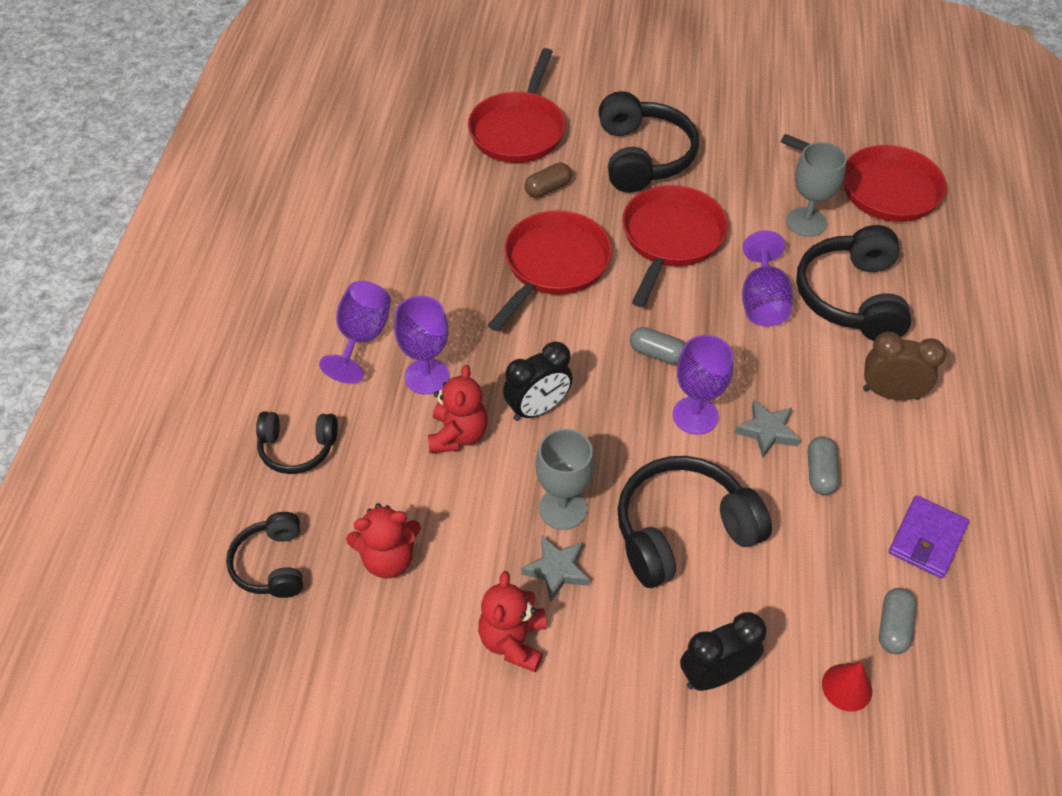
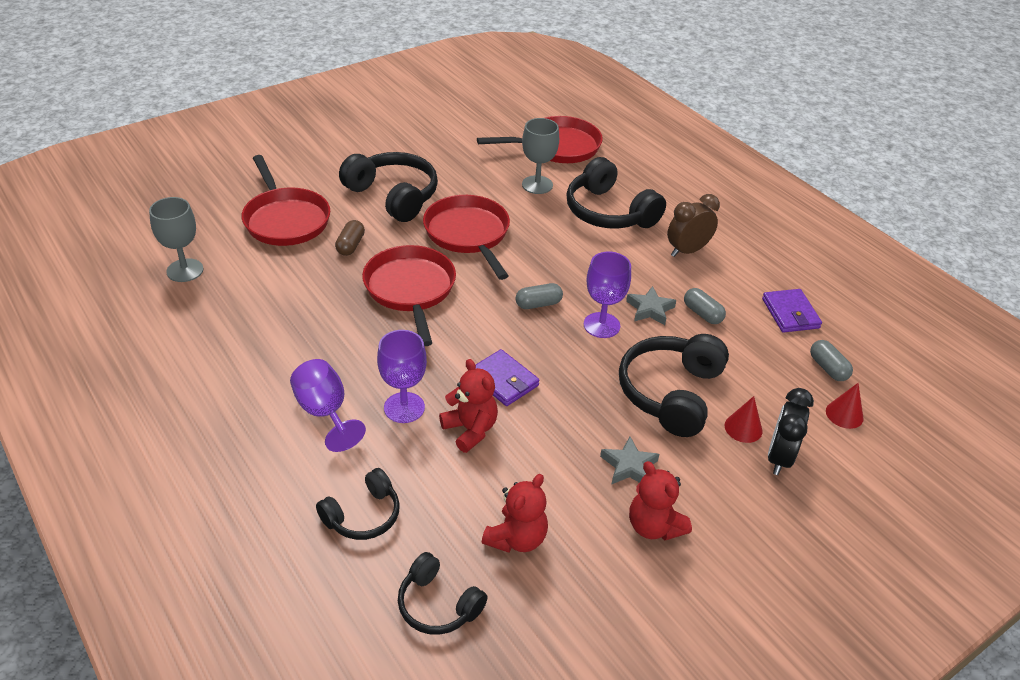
camera: 45 degrees left, 10 degrees down
black clock [503,341,573,421] -> purple wallet [476,349,540,406]
grey goblet [536,429,595,530] -> grey goblet moved to [149,197,203,282]
purple goblet [742,231,793,326] -> none
none -> red cone [725,396,762,443]

